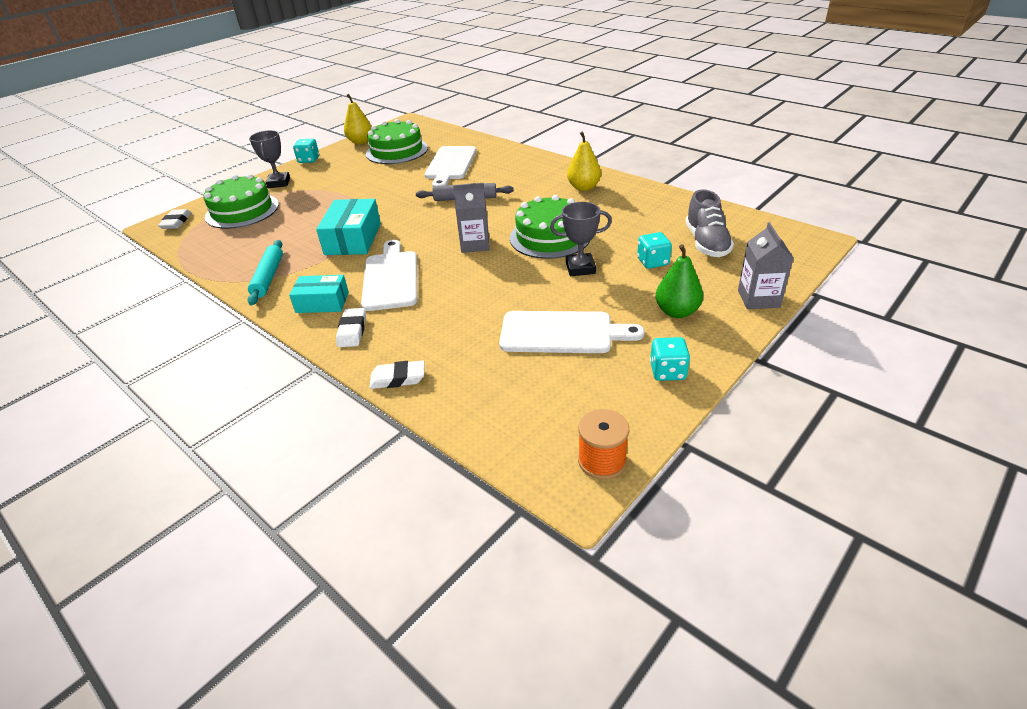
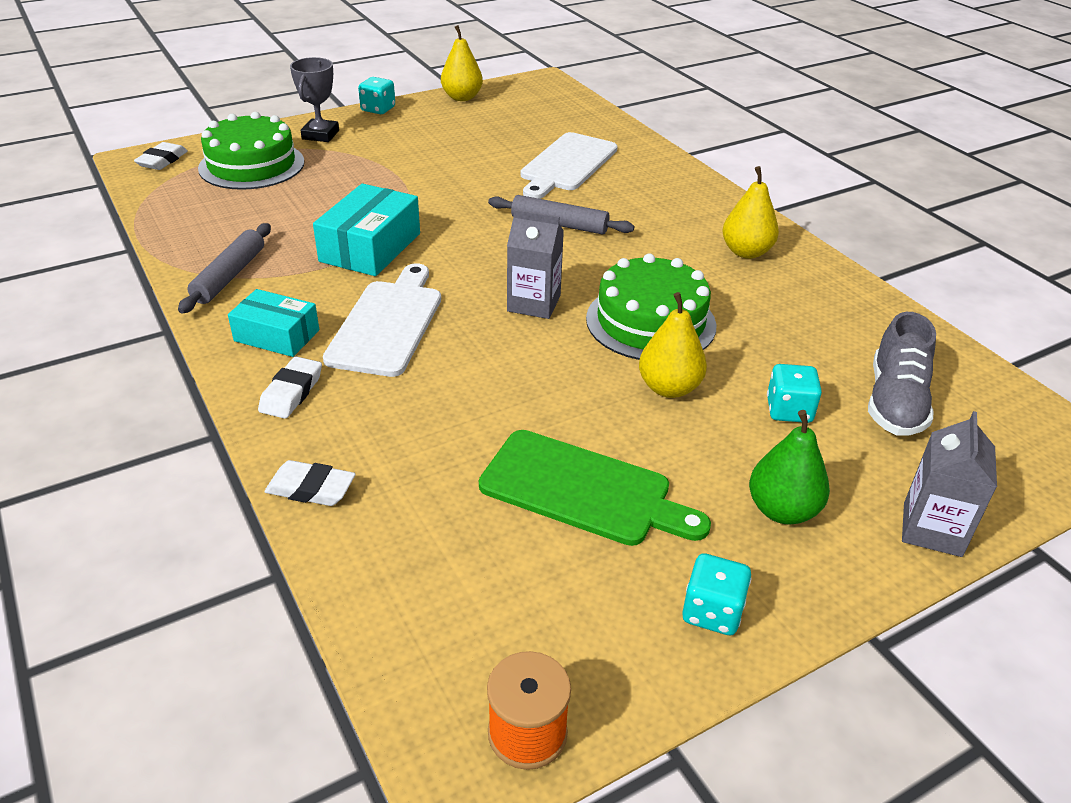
camera: 15 degrees right, 0 degrees up
turquoise rolling pin [248,240,283,305] -> grey rolling pin [178,223,271,313]
green cake [366,119,428,164] -> none
white cutting board [499,311,645,353] -> green cutting board [479,430,711,546]
grey trophy [550,202,612,276] -> yellow pear [639,292,707,398]

